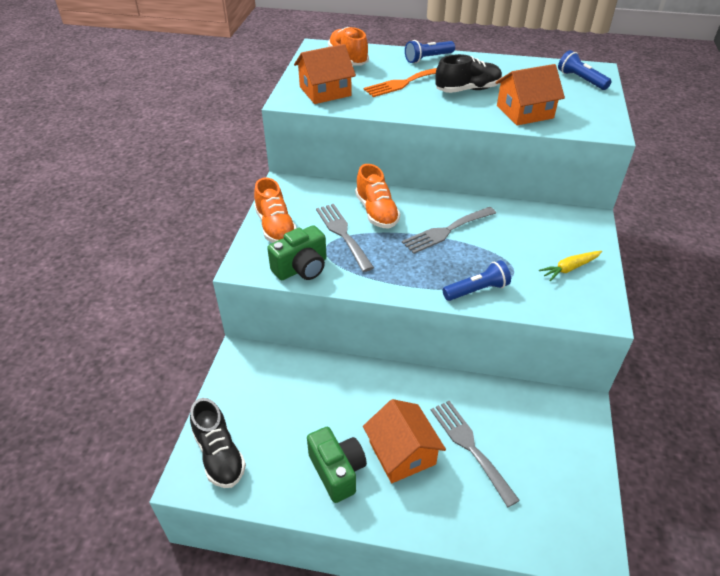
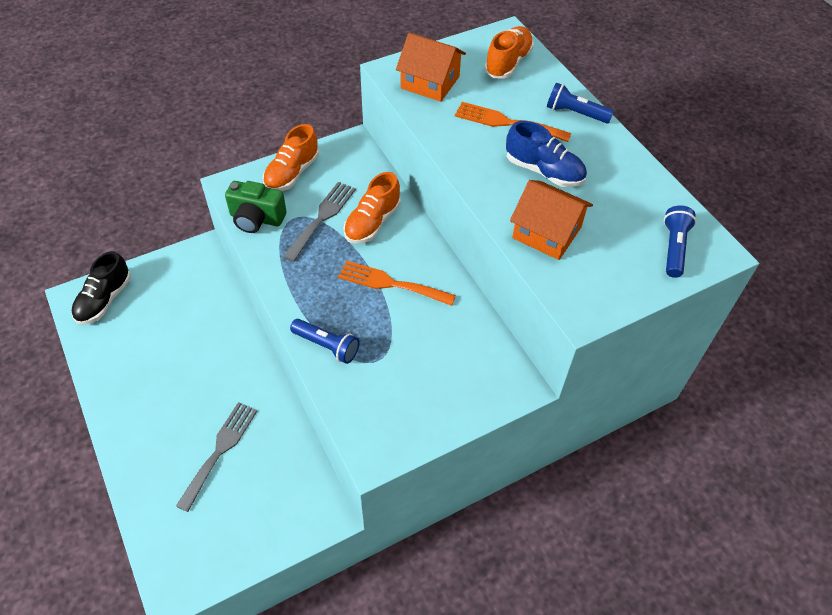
camera: 50 degrees right, 10 degrees up
green camera [307,427,367,503] -> none
orange house [363,399,446,483] -> none
grey fork [402,207,496,254] -> orange fork [338,260,456,306]
black shoe [435,54,502,93] -> blue shoe [506,121,587,187]
yellow carrot [539,251,602,281] -> none

